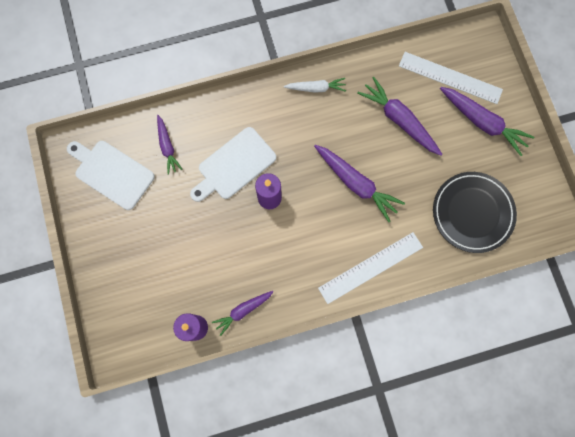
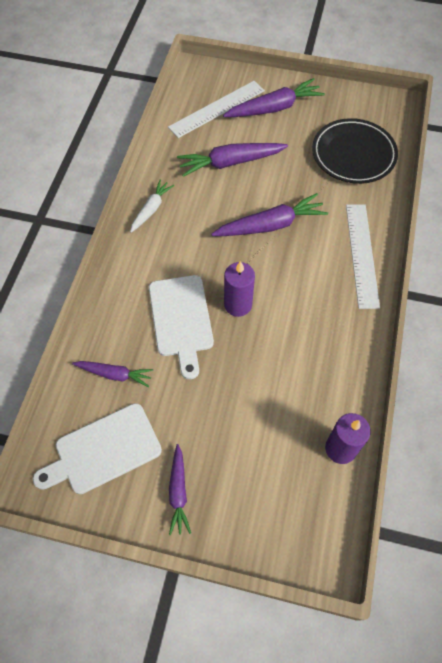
camera: 60 degrees left, 15 degrees down
purple carrot [212,291,273,336] -> purple carrot moved to [169,444,191,535]

